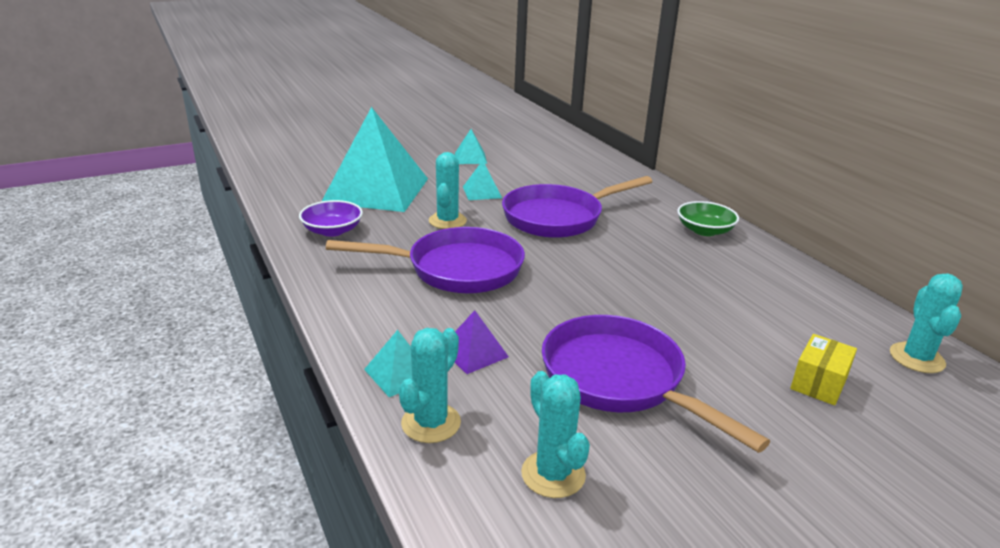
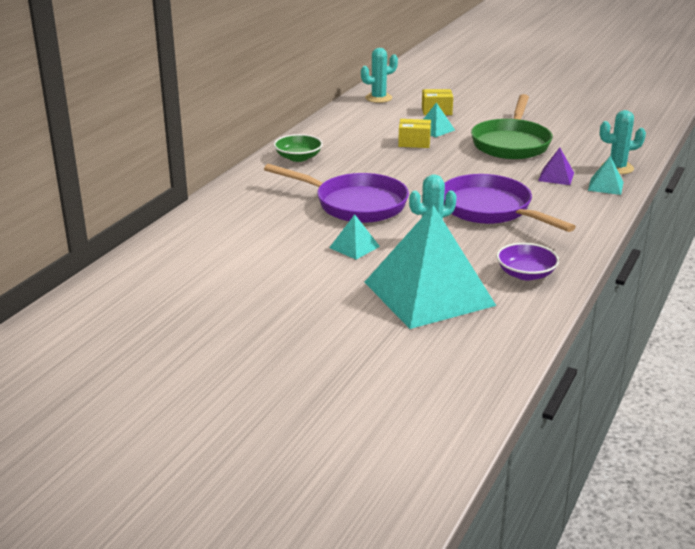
camera: 125 degrees left, 0 degrees up
turquoise pyramid [455,129,487,164] -> turquoise pyramid moved to [423,102,455,137]
turquoise cactus [521,371,590,498] -> none
purple pan [542,315,770,453] -> green pan [471,94,552,159]
none -> yellow box [398,119,431,148]

